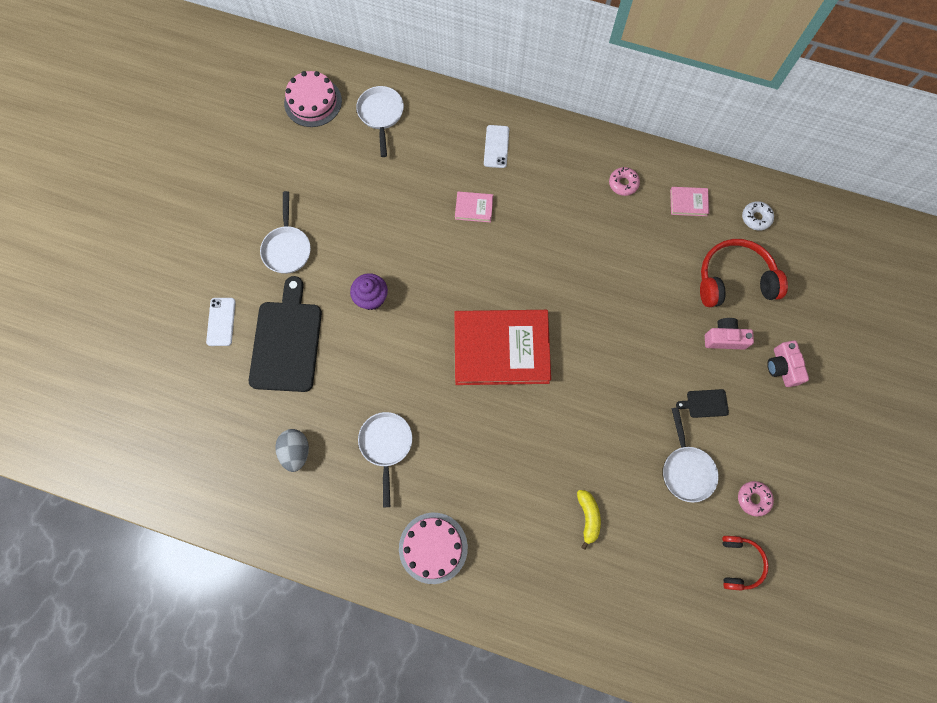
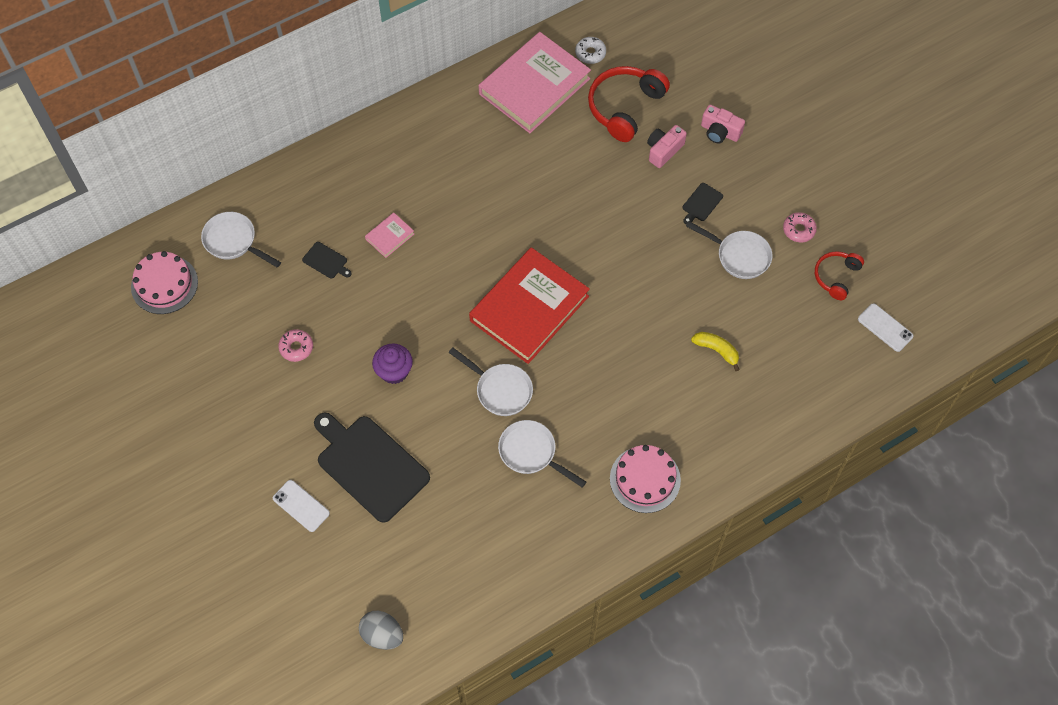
camera: 50 degrees left, 10 degrees down
white pan [260,191,311,274] -> white pan moved to [449,348,533,416]
grey egg [275,429,309,472] -> grey egg moved to [359,611,403,650]
white phone [484,125,509,168] -> white phone moved to [858,303,914,352]
pink donut [609,167,640,196] -> pink donut moved to [278,329,313,362]
pink book [670,187,709,216] -> pink book [478,32,591,133], size x2.43
red headphones [722,536,769,590] -> red headphones turned 105 degrees counterclockwise [815,251,864,300]
none -> black cutting board [302,242,352,279]

